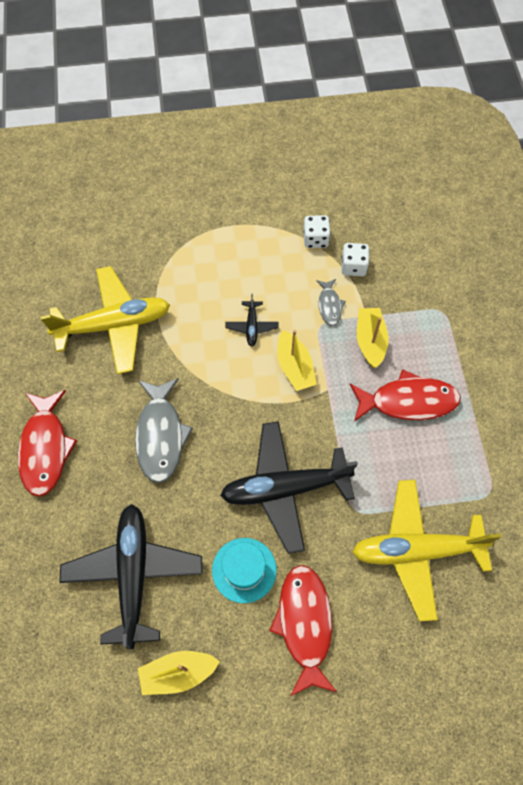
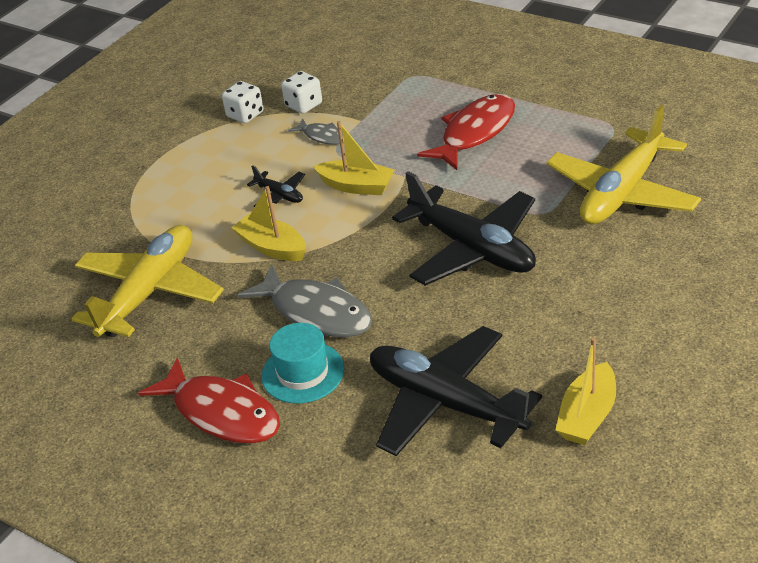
camera: 45 degrees left, 25 degrees down
turquoise hat [212,538,277,603] -> turquoise hat moved to [261,323,345,403]
black plane [220,421,358,554] -> black plane turned 75 degrees counterclockwise [392,171,536,286]
red fish [269,565,338,696] -> none
yellow boat [357,308,389,368] -> yellow boat moved to [231,186,306,261]

